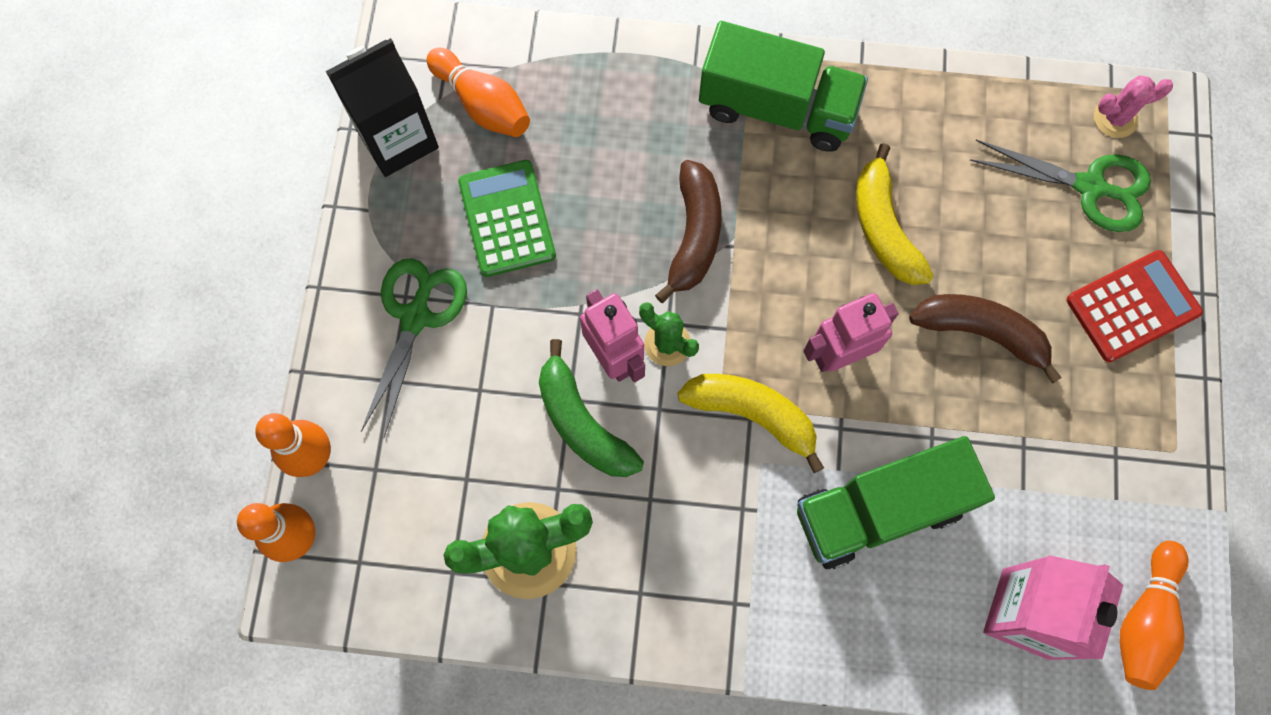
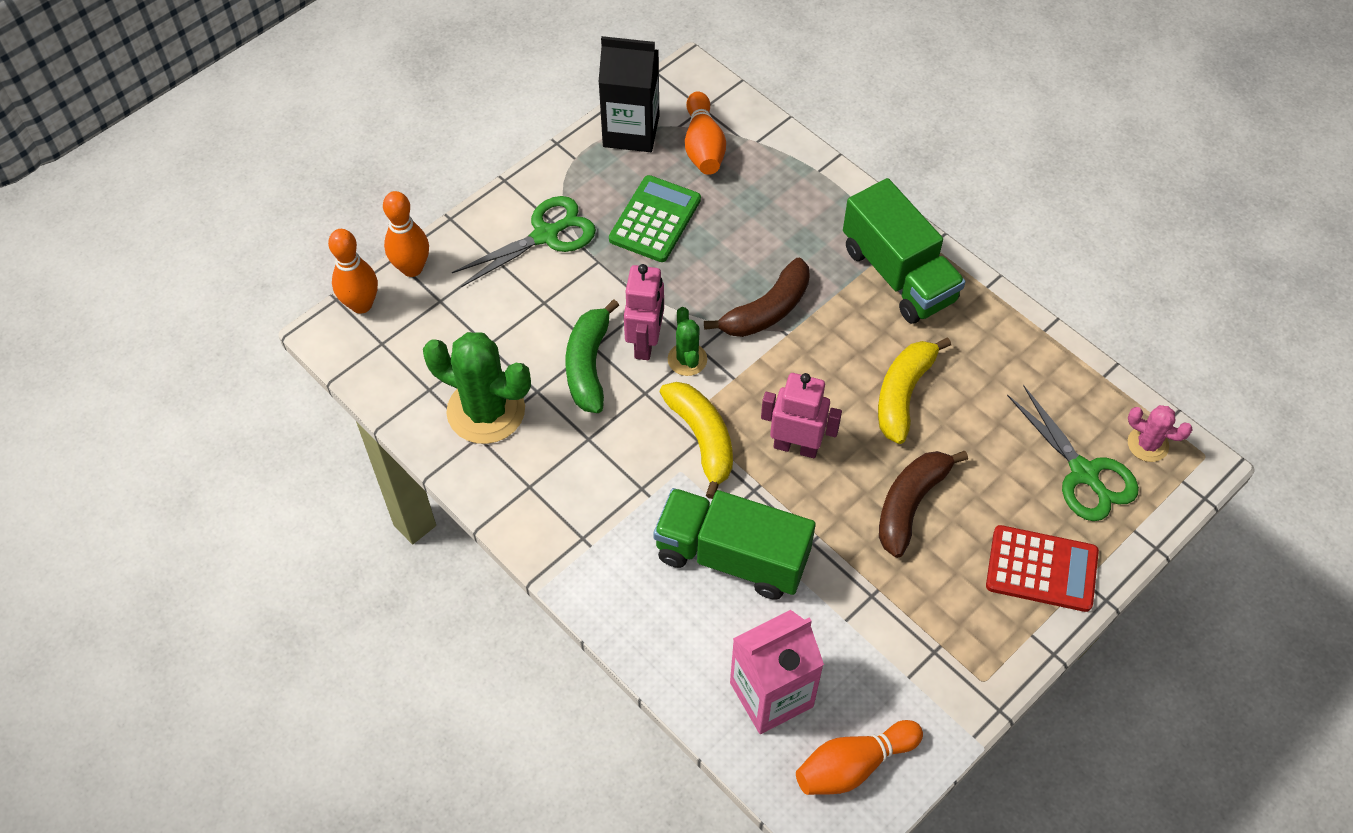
camera: 40 degrees right, 15 degrees down
brown banana [909,294,1062,384] -> brown banana turned 120 degrees counterclockwise [879,451,968,558]

